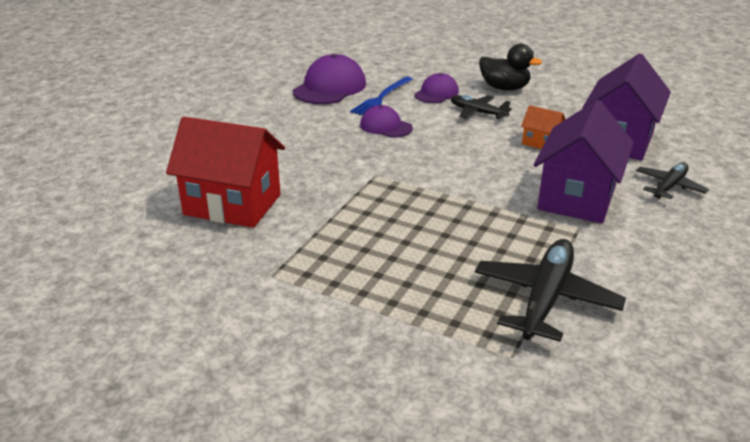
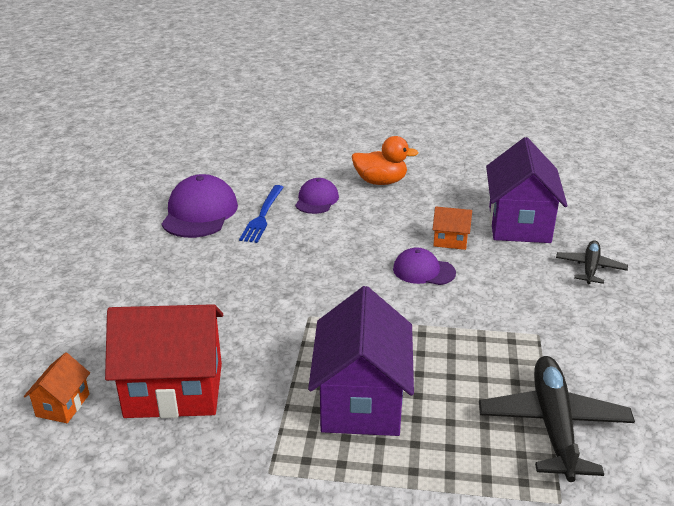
camera: 20 degrees left, 0 degrees up
purple cap [360,105,413,138] -> purple cap moved to [393,247,456,285]
black plane [451,95,512,119] -> none
black duck [479,44,542,91] -> orange duck [352,136,419,185]
purple house [534,100,634,223] -> purple house moved to [308,286,414,436]
none -> orange house [24,352,90,423]

